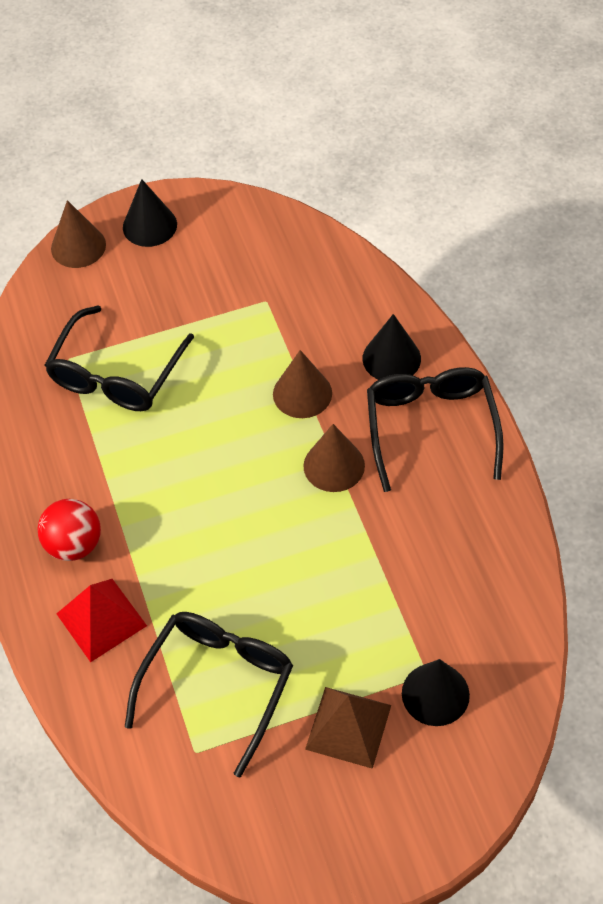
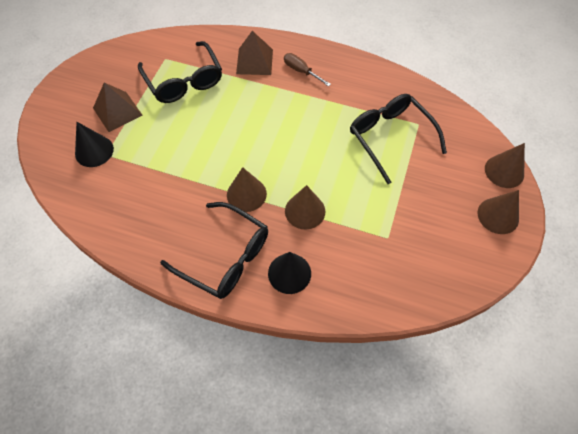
camera: 125 degrees right, 5 degrees up
red ball [38,499,101,561] -> brown screwdriver [284,53,331,87]
red pyramid [56,579,147,662] -> brown pyramid [236,31,273,75]
black cone [123,179,177,247] -> brown cone [478,190,519,234]

